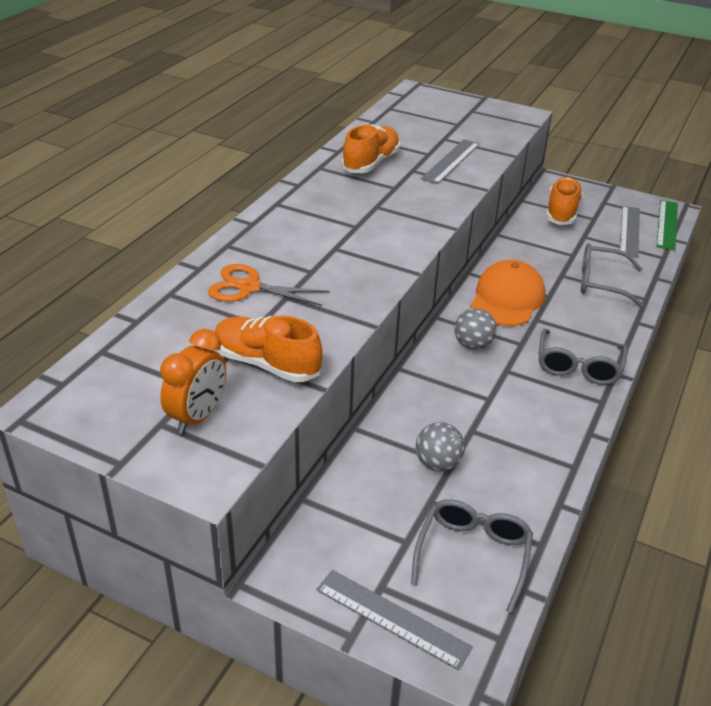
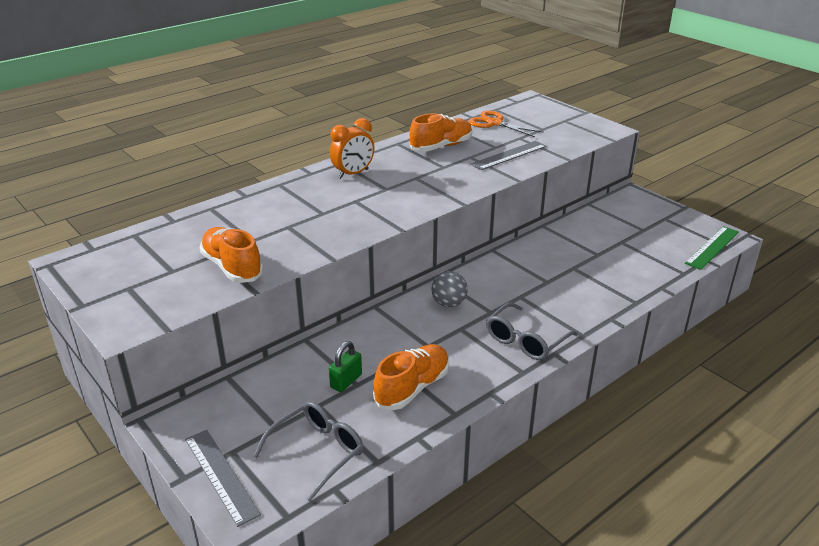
camera: 25 degrees right, 5 degrees down
orange clock [160,329,226,434] -> orange clock moved to [330,118,374,179]
orange scissors [208,264,329,306] -> orange scissors moved to [468,111,543,137]
grey ball [416,422,465,471] -> green padlock [329,341,362,392]
orange cap [470,260,546,326] -> none
orange shoe [546,177,583,225] -> orange shoe moved to [373,344,449,410]
grey glasses [581,243,644,307] -> none
grey ruler [619,206,640,258] -> none

